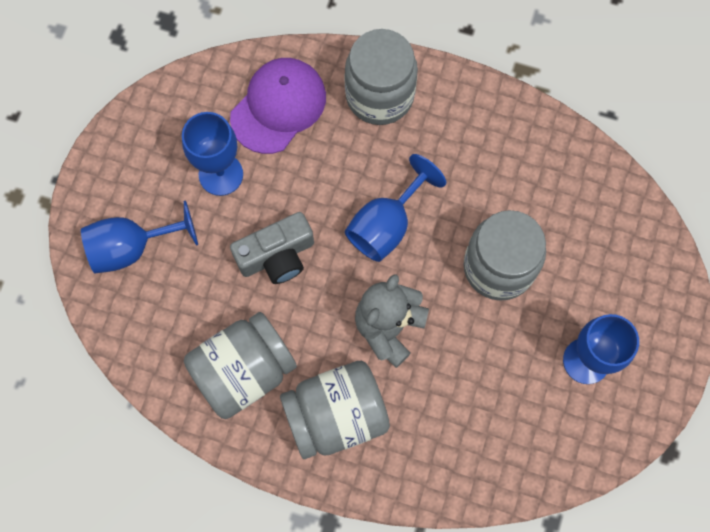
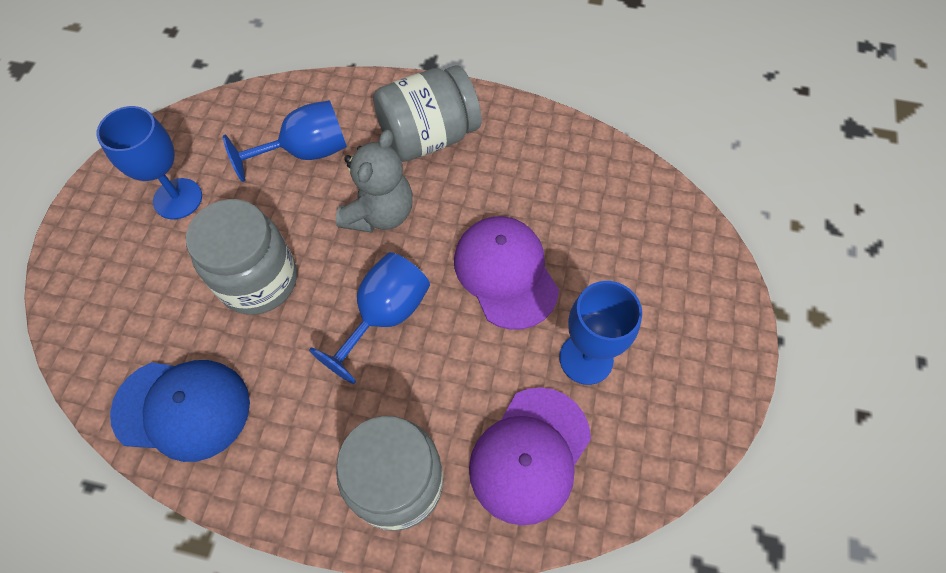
camera: 175 degrees right, 10 degrees down
blue goblet [81,201,198,273] -> blue goblet moved to [223,100,347,182]
grey jar [184,312,297,419] -> none
grey camera [230,212,314,284] -> purple cap [454,216,559,330]
none -> blue cap [110,360,250,462]

